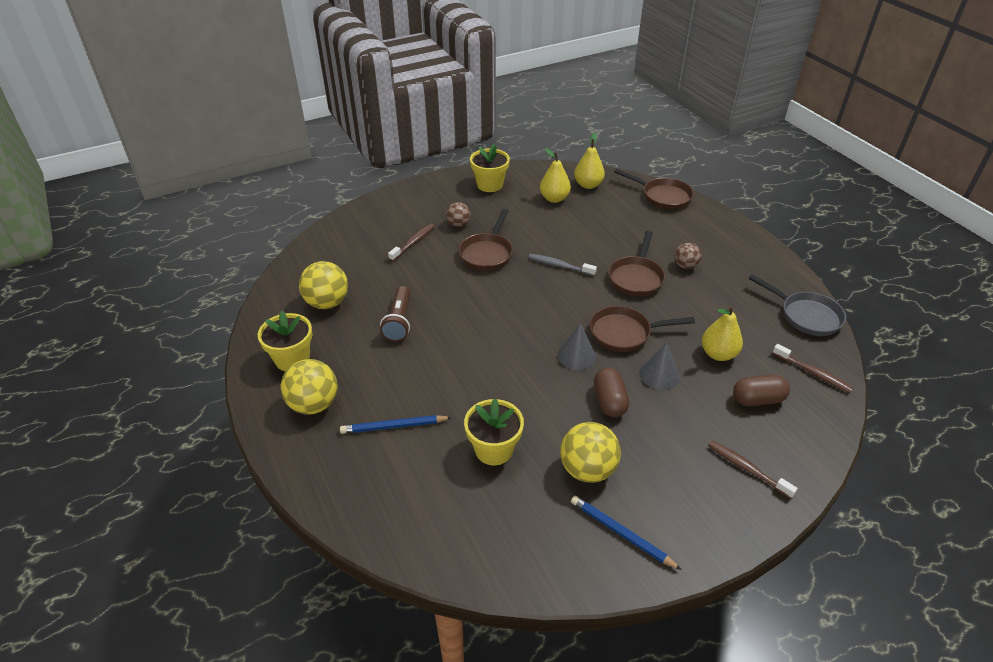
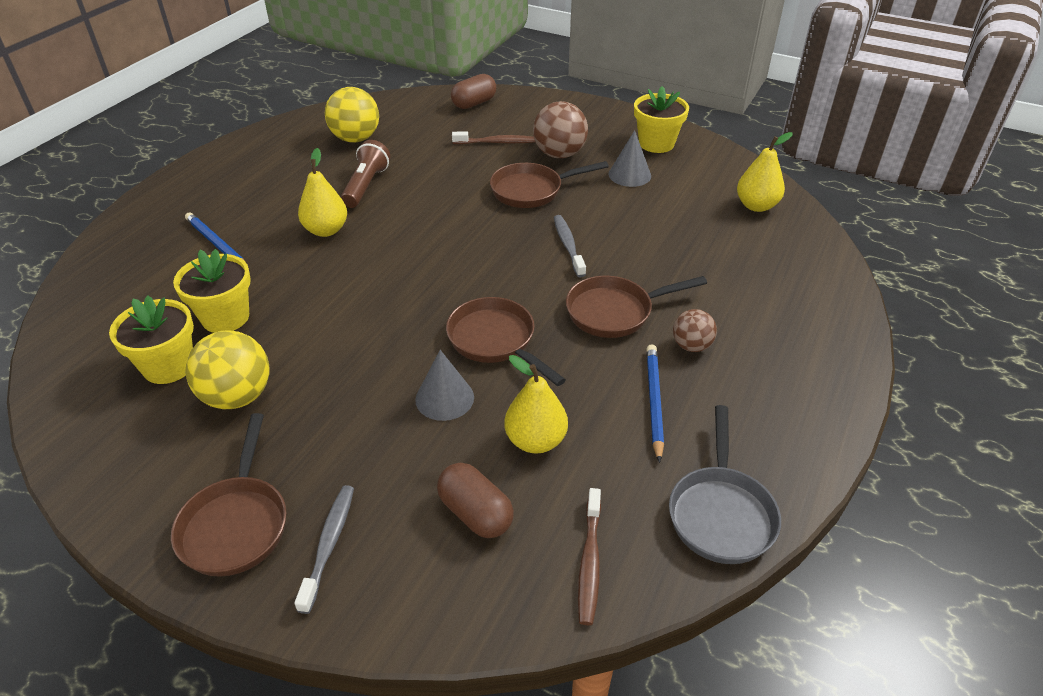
camera: 55 degrees right, 0 degrees up
yellow flower pot [258,311,312,371] -> yellow flower pot moved to [109,296,194,384]
yellow ball [281,359,338,415] -> none
brown flashlight [380,286,411,342] -> brown flashlight turned 135 degrees clockwise [341,140,390,208]
brown ball [446,202,471,227] -> brown ball [533,101,588,158], size x1.70
yellow pear [540,148,571,203] -> yellow pear moved to [298,148,347,237]
grey cone [557,323,596,370] -> grey cone moved to [608,130,651,187]
blue pencil [571,496,682,570] -> blue pencil moved to [646,344,664,463]
brown capsule [594,368,629,417] -> brown capsule moved to [451,74,496,109]
brown pan [614,169,694,210] -> brown pan moved to [171,413,287,577]
brown toothbrush [708,441,798,499] -> grey toothbrush [294,485,354,614]

